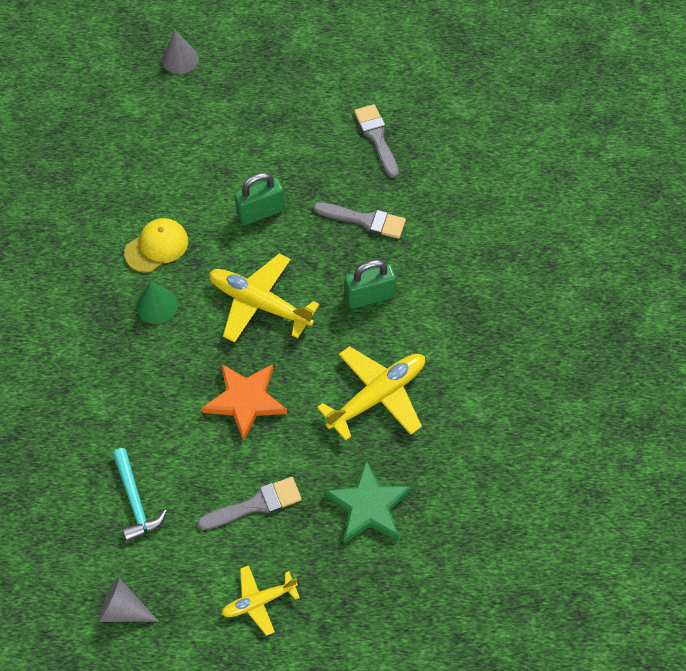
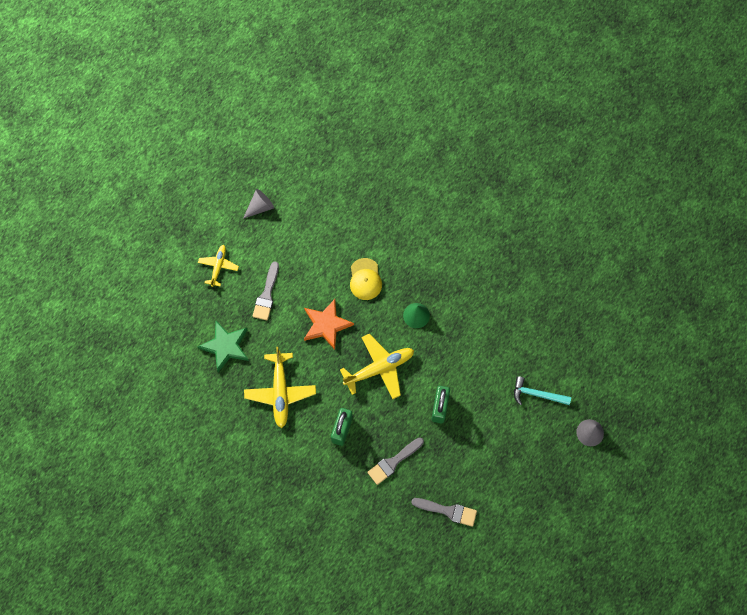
camera: 125 degrees right, 10 degrees up
turquoise hammer [112,448,167,541] -> turquoise hammer moved to [514,376,571,405]
yellow cap [124,218,188,273] -> yellow cap moved to [350,258,382,300]

